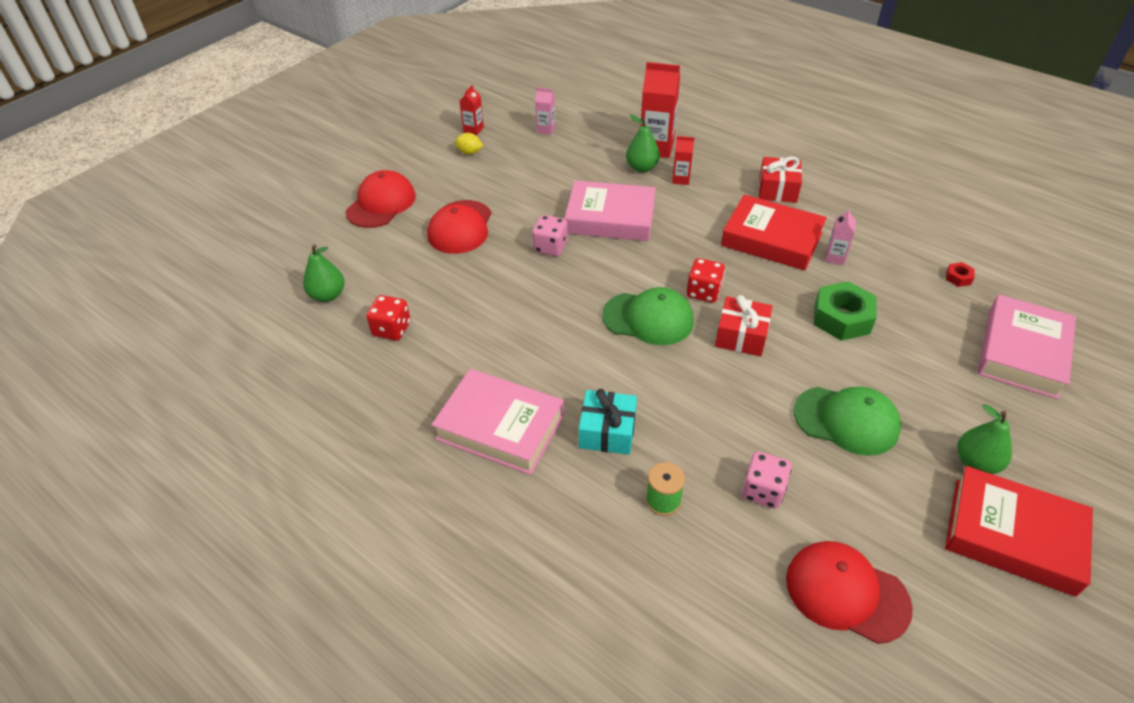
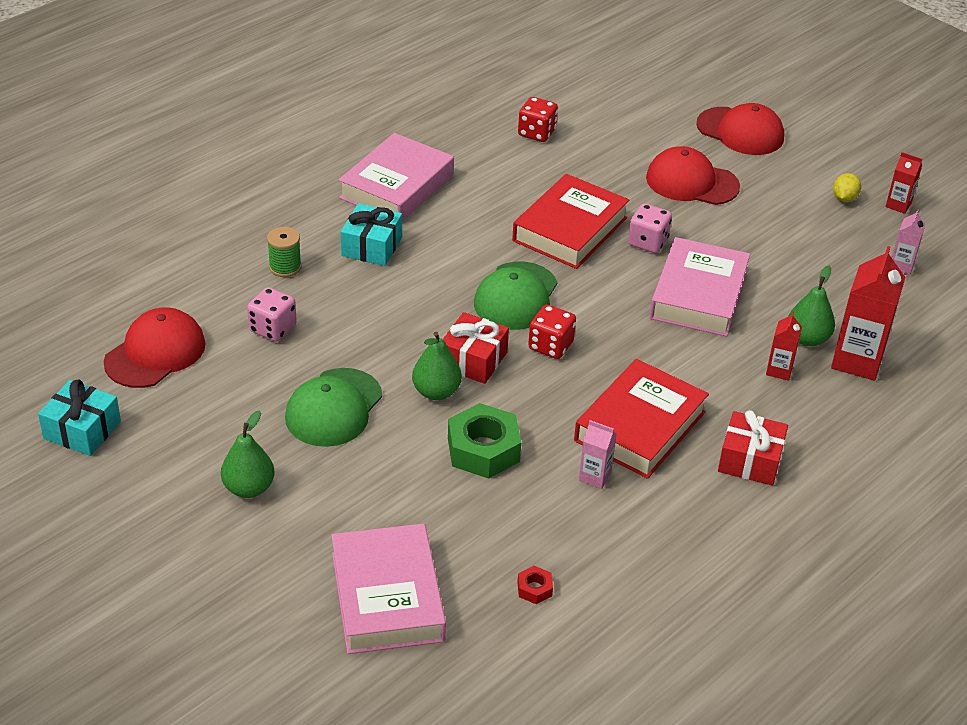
camera: 95 degrees right, 5 degrees down
green pear [303,244,345,302] -> green pear moved to [412,331,462,400]
red book [945,466,1093,597] -> red book moved to [512,174,629,269]
pink book [977,294,1076,399] -> pink book turned 45 degrees clockwise [331,523,446,654]
none -> turquoise gift [38,379,121,456]

